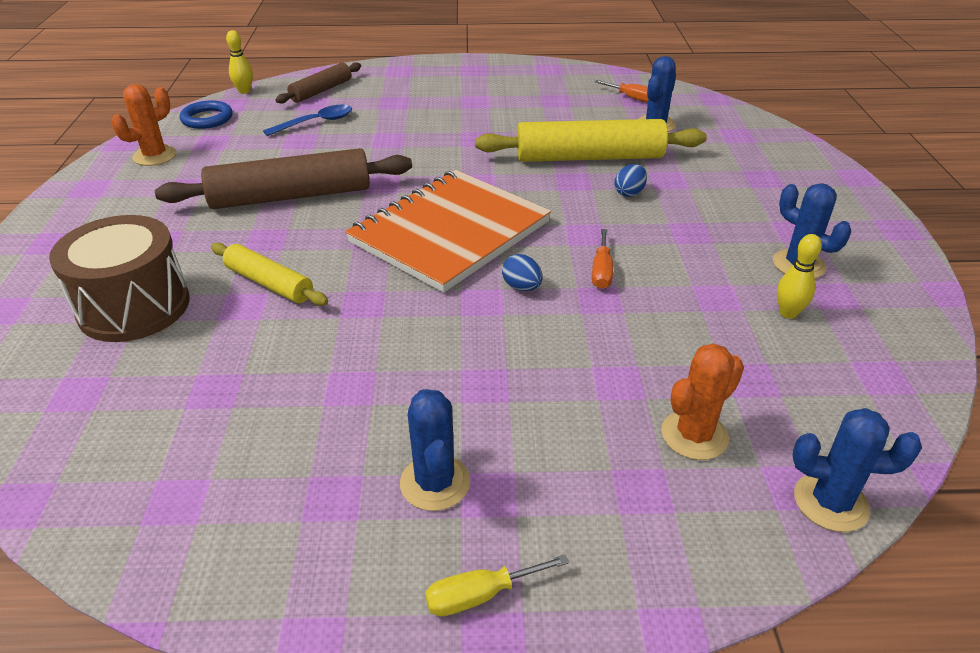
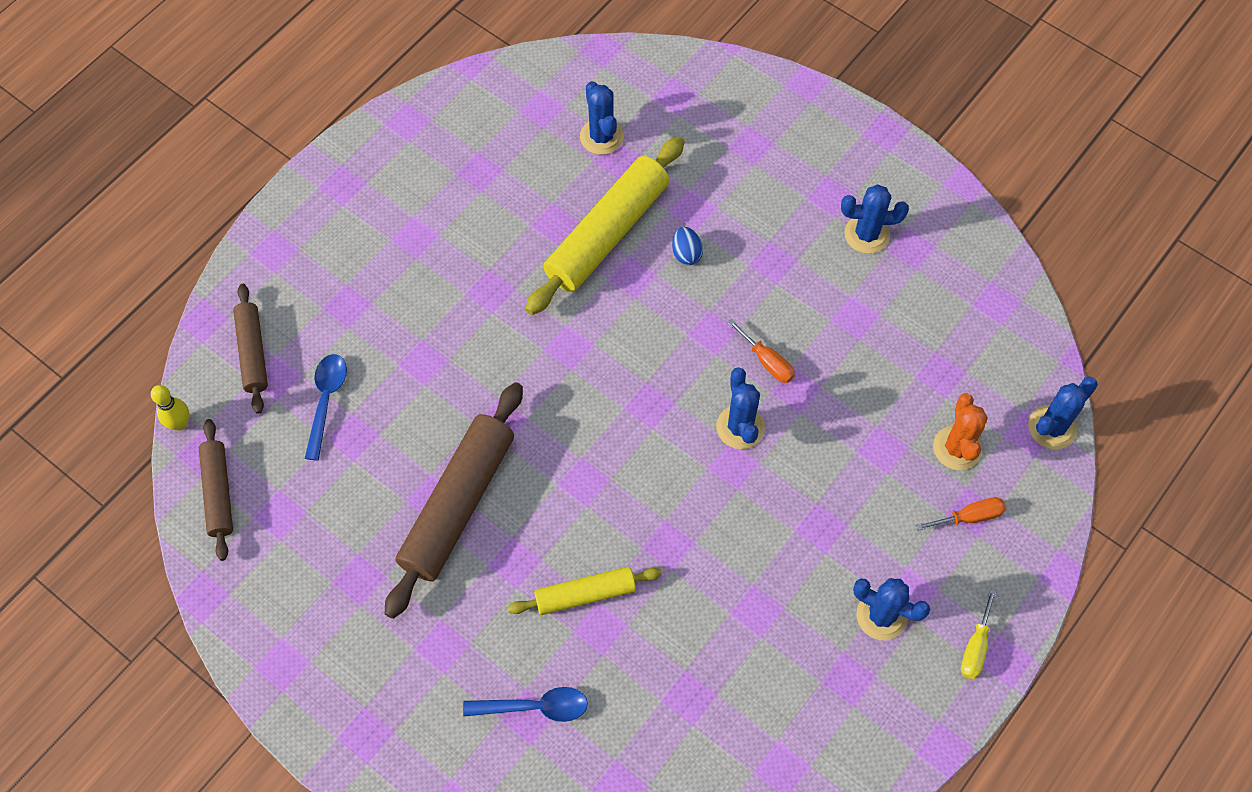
camera: 50 degrees left, 25 degrees up
brown drum [49,215,190,342] -> blue spoon [463,687,588,722]
orange cactus [111,84,177,166] -> none
blue ring [180,100,233,129] -> brown rolling pin [199,419,233,561]
orange notebook [345,170,551,293] -> none
blue egg [502,254,543,291] -> blue cactus [716,368,765,449]
orange screwdriver [595,80,648,103] -> orange screwdriver moved to [916,497,1006,531]
yellow bowling pin [777,234,822,319] -> none

